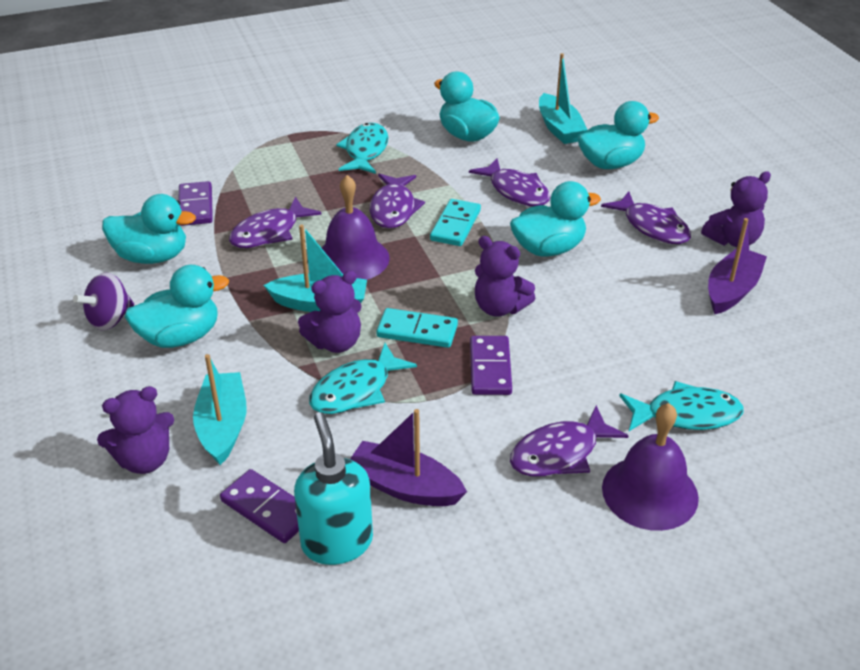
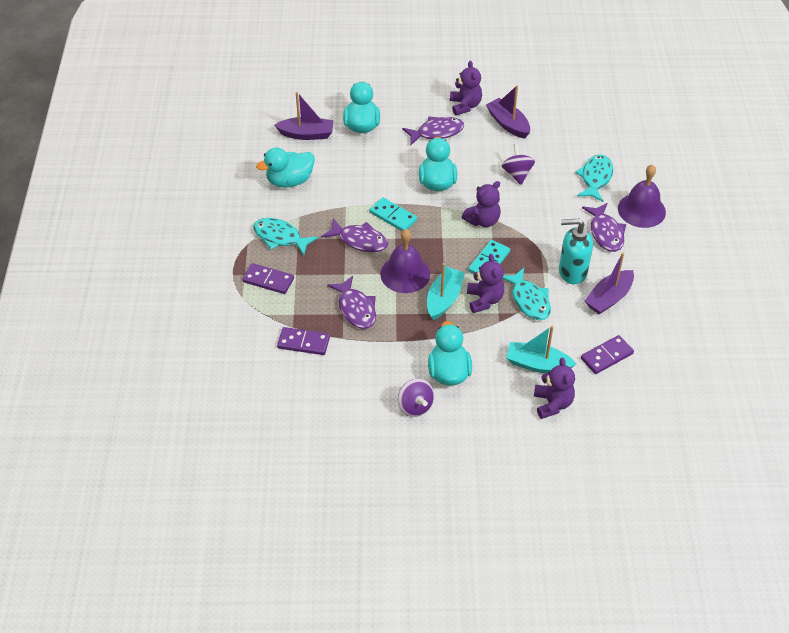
camera: 70 degrees left, 10 degrees up
turquoise duck [102,194,196,264] -> none
turquoise soap dispenser [294,412,373,565] -> turquoise soap dispenser moved to [559,219,593,284]
purple fish [469,158,550,206] -> none
purple domino [470,336,512,395] -> purple domino moved to [243,263,294,294]
turquoise boat [539,53,588,144] -> purple boat [275,92,334,140]
none -> purple spinning top [502,143,535,185]

